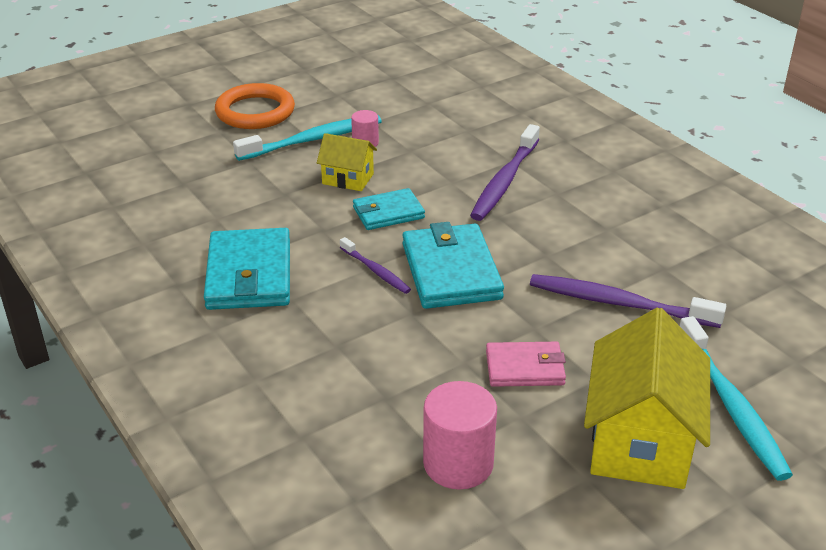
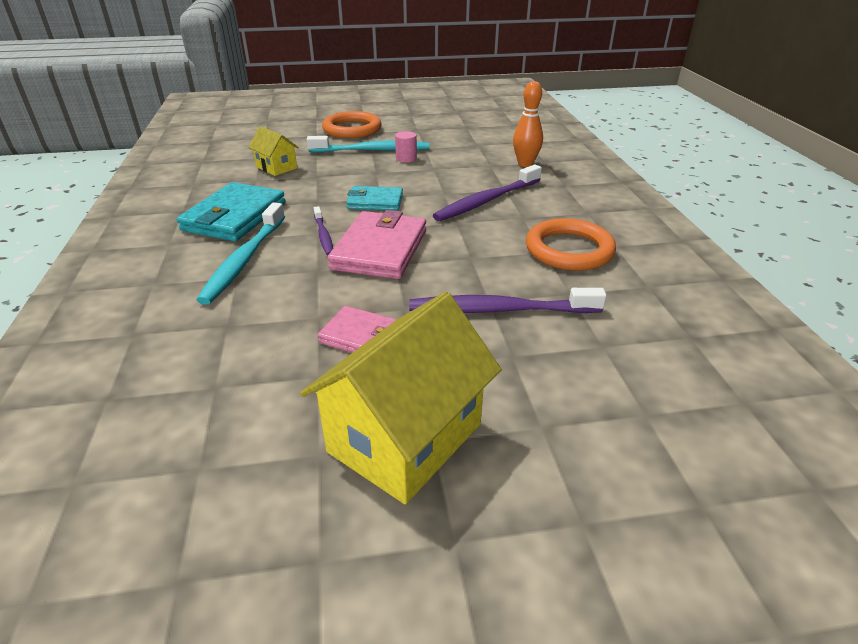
camera: 25 degrees right, 0 degrees up
yellow house [317,133,377,191] -> yellow house moved to [248,126,299,176]
turquoise wallet [402,222,504,309] -> pink wallet [328,210,426,279]
pink cylinder [423,381,497,490] -> none
purple toothbrush [530,274,726,328] -> purple toothbrush turned 45 degrees counterclockwise [409,288,607,313]
turquoise toothbrush [680,316,793,481] -> turquoise toothbrush moved to [197,203,285,305]
none -> orange bowling pin [513,81,543,167]
none -> orange ring [526,218,616,271]

